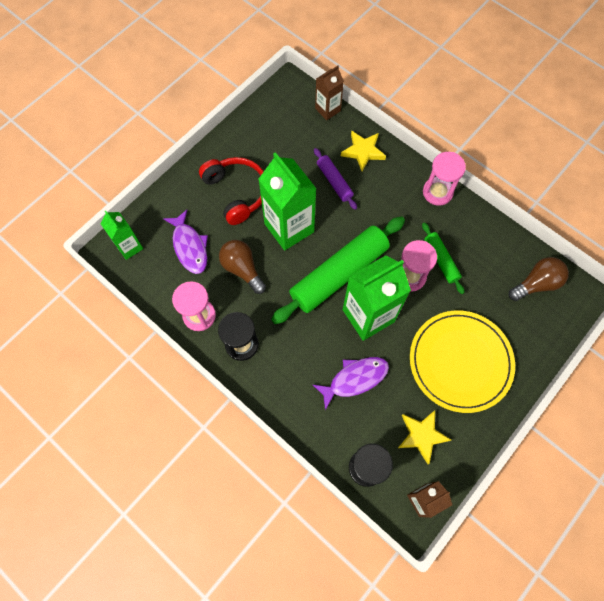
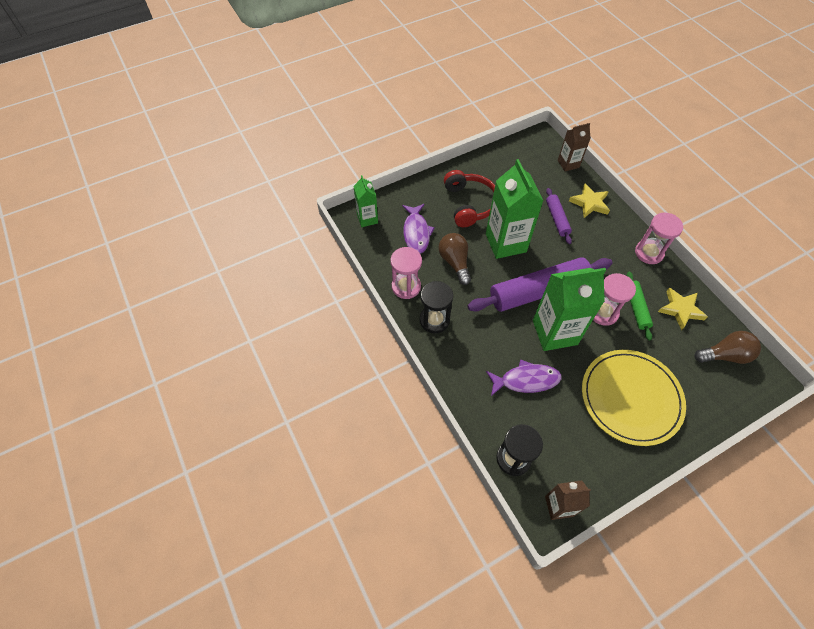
camera: 20 degrees right, 10 degrees down
green rolling pin [271,216,405,324] -> purple rolling pin [467,257,613,312]
yellow star [398,410,451,464] -> yellow star moved to [658,288,708,330]

